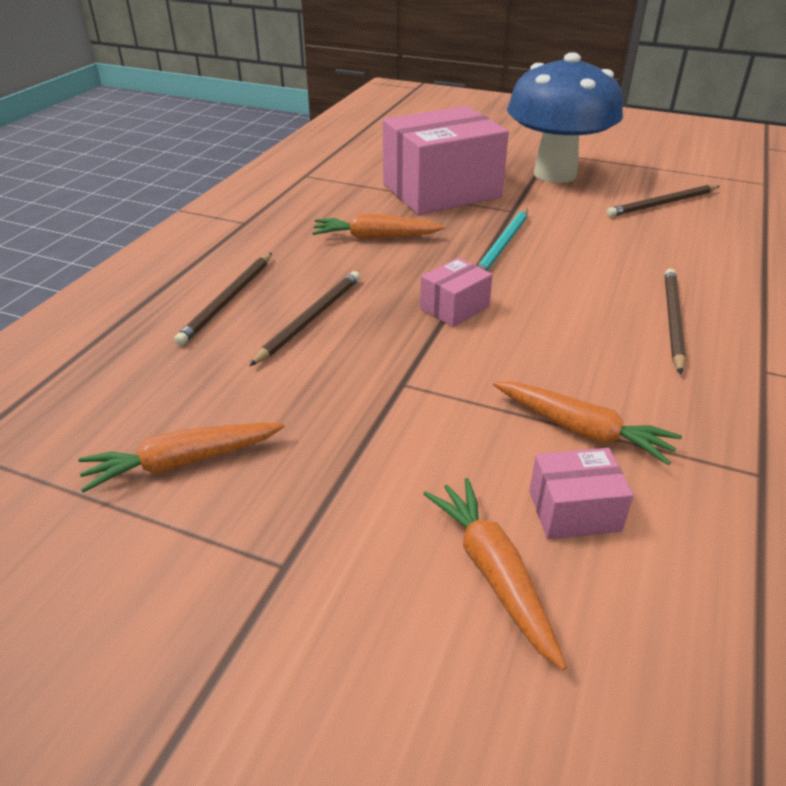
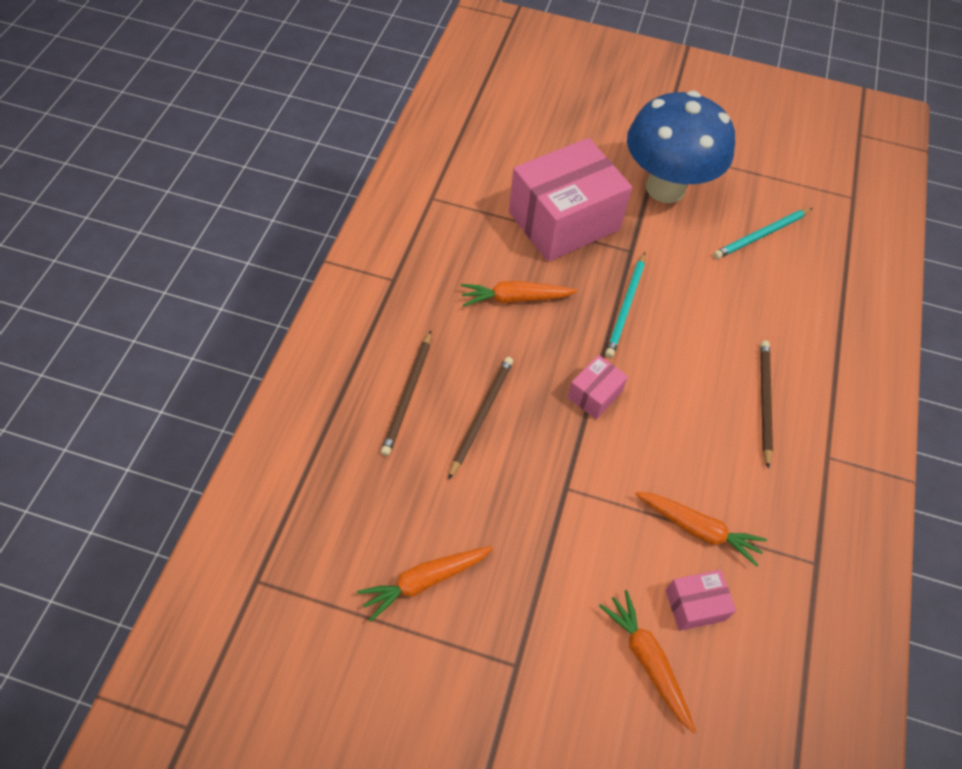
camera: 10 degrees left, 20 degrees up
brown pencil [606,185,720,217] -> turquoise pencil [713,208,813,259]

